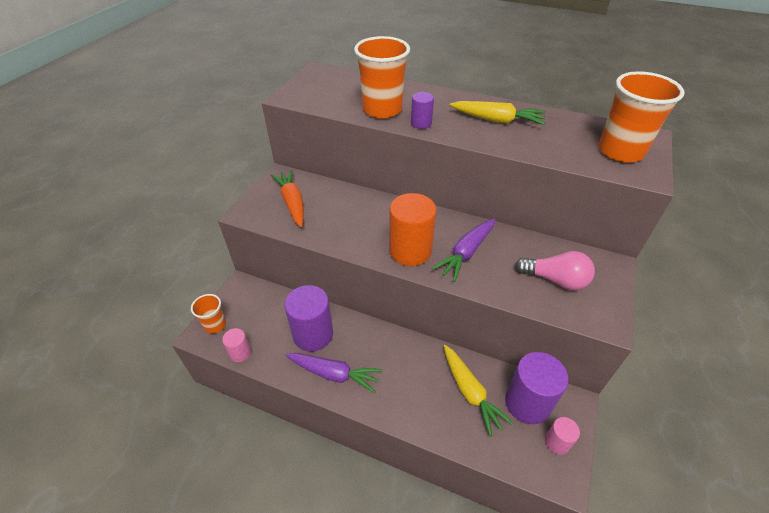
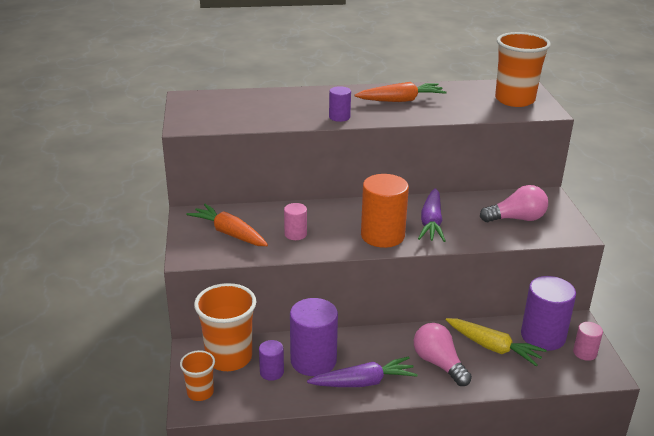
camera: 30 degrees left, 15 degrees down
pink cylinder [222,328,251,362] -> pink cylinder moved to [284,203,307,240]
orange cup [354,36,410,119] -> orange cup moved to [194,283,256,371]
yellow carrot [450,101,546,125] -> orange carrot [355,82,446,102]
none -> purple cylinder [259,340,284,381]
none -> pink light bulb [414,323,472,386]

